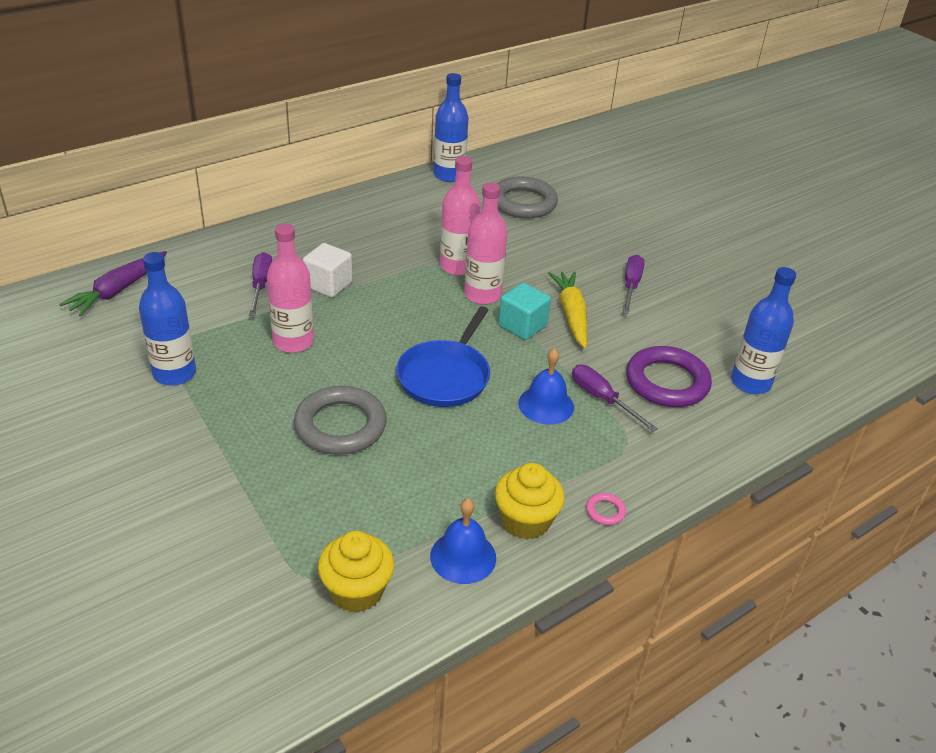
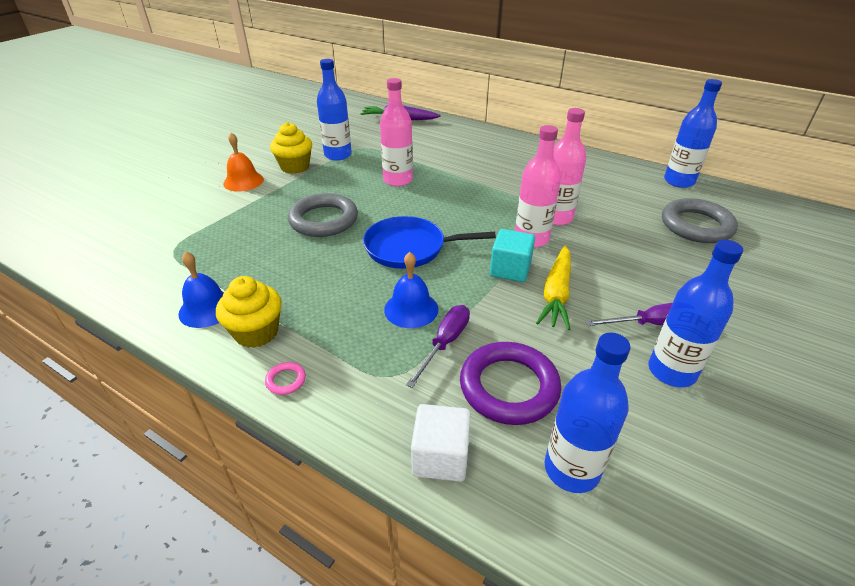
camera: 70 degrees right, 0 degrees up
purple screwdriver [249,252,272,316] -> none
white cube [303,243,352,297] -> white cube moved to [411,404,471,482]
yellow cupcake [318,531,394,613] -> yellow cupcake moved to [270,122,312,174]
yellow carrot [548,271,587,349] -> yellow carrot turned 135 degrees clockwise [536,245,571,330]
none -> orange bell [223,132,264,191]
none -> blue bottle [648,240,743,388]

